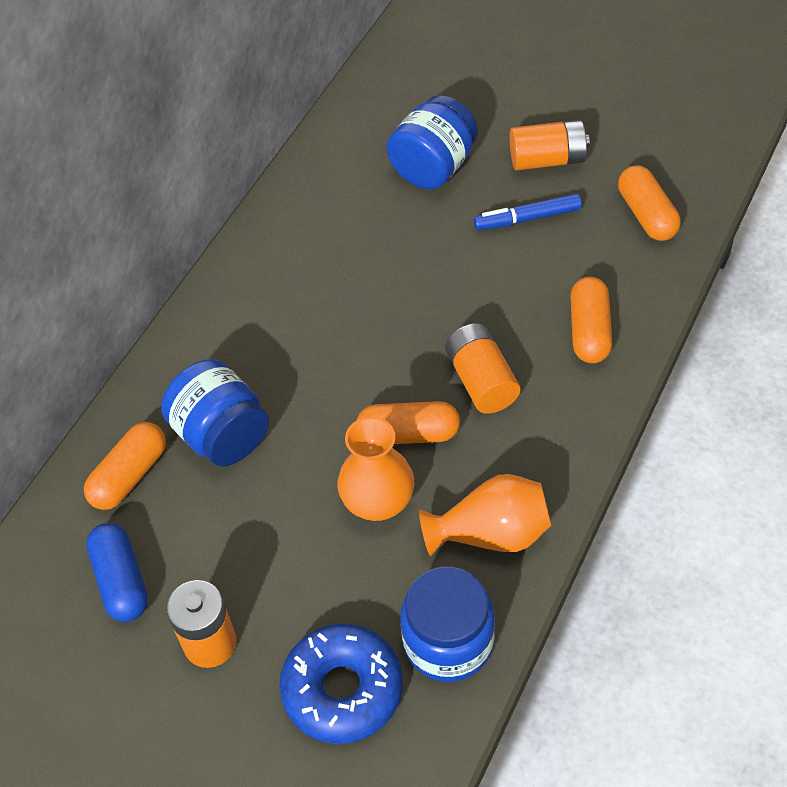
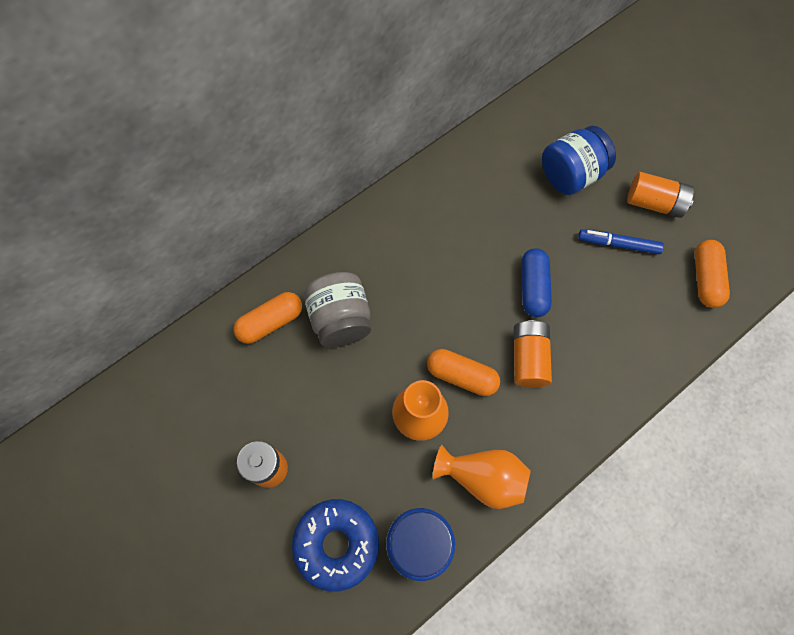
camera: 20 degrees right, 15 degrees up
blue capsule [86,523,148,622] -> blue capsule moved to [521,248,552,317]
blue jar [161,359,269,466] -> grey jar [304,272,371,347]
orange capsule [570,277,612,363] -> none

